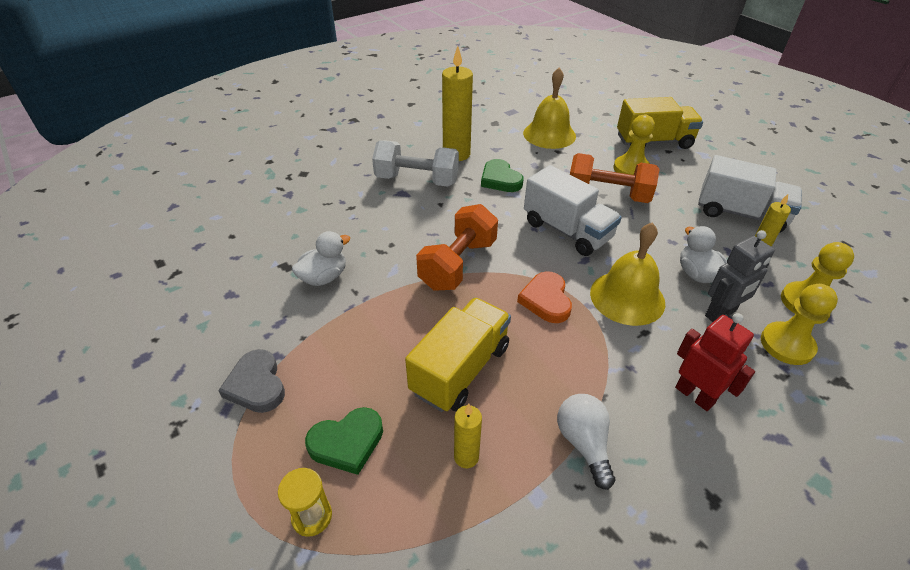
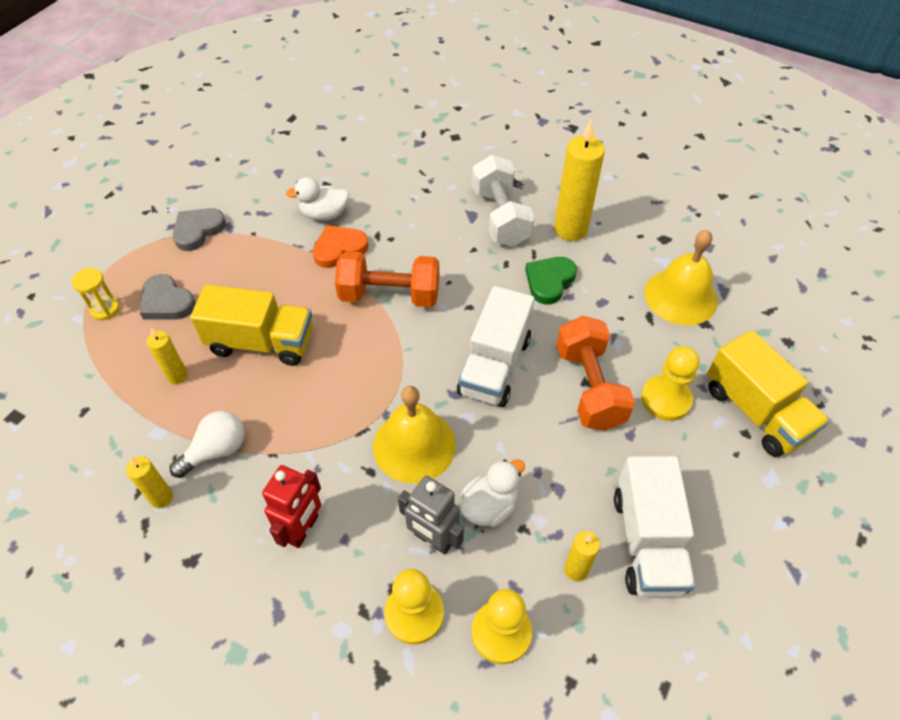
camera: 65 degrees right, 10 degrees up
white duck [292,231,351,286] -> white duck turned 150 degrees clockwise [286,177,349,221]
green heart [305,407,383,475] -> grey heart [140,274,196,320]
orange heart [517,271,572,323] -> orange heart moved to [312,225,368,268]
none -> yellow candle [126,456,173,508]

